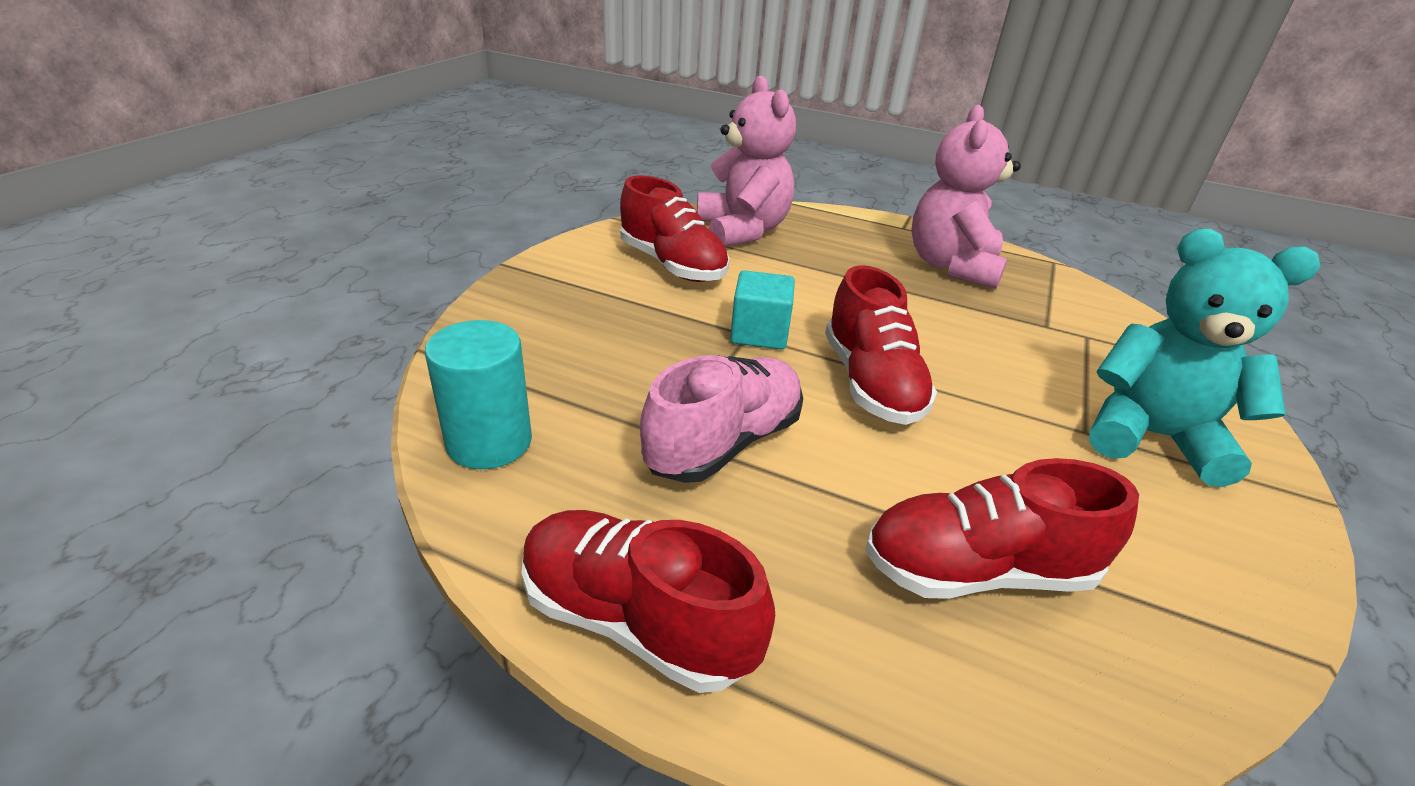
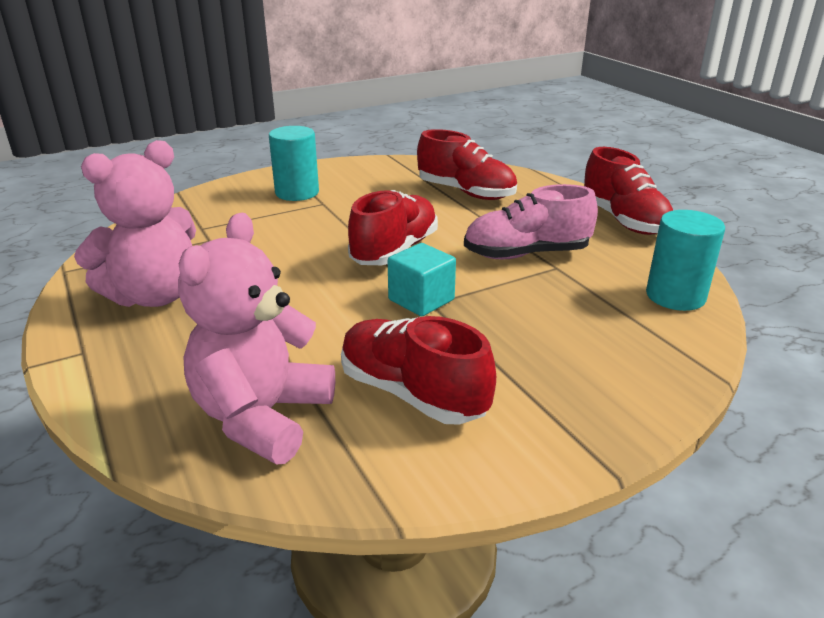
camera: 140 degrees left, 5 degrees down
red shoe [620,175,730,282] -> red shoe turned 45 degrees counterclockwise [341,316,496,425]
turquoise teddy bear [1089,229,1320,487] -> turquoise cylinder [269,126,319,201]

